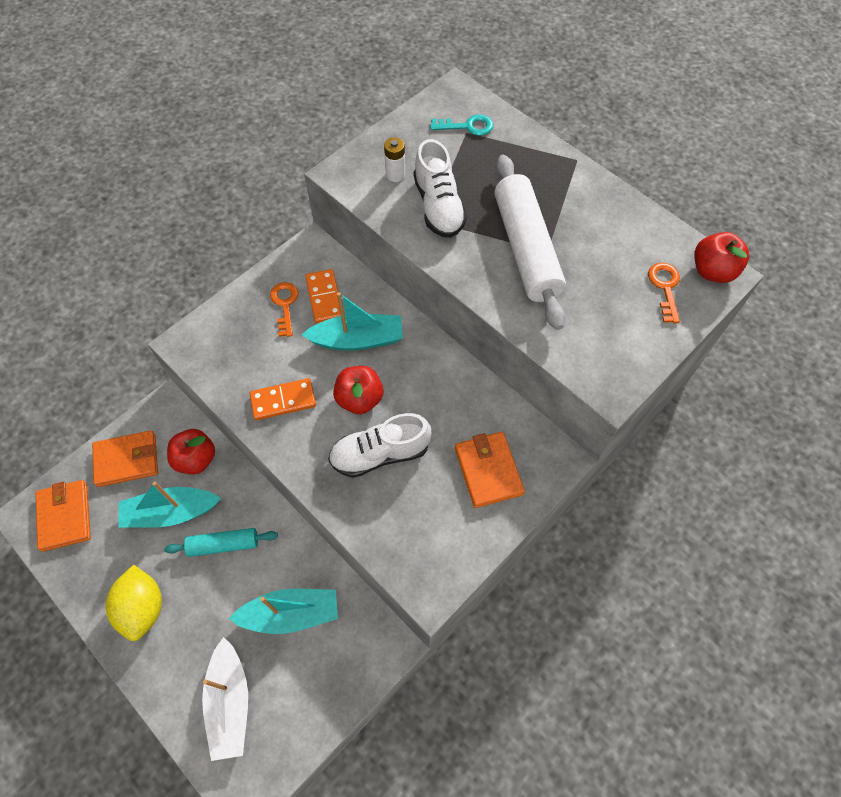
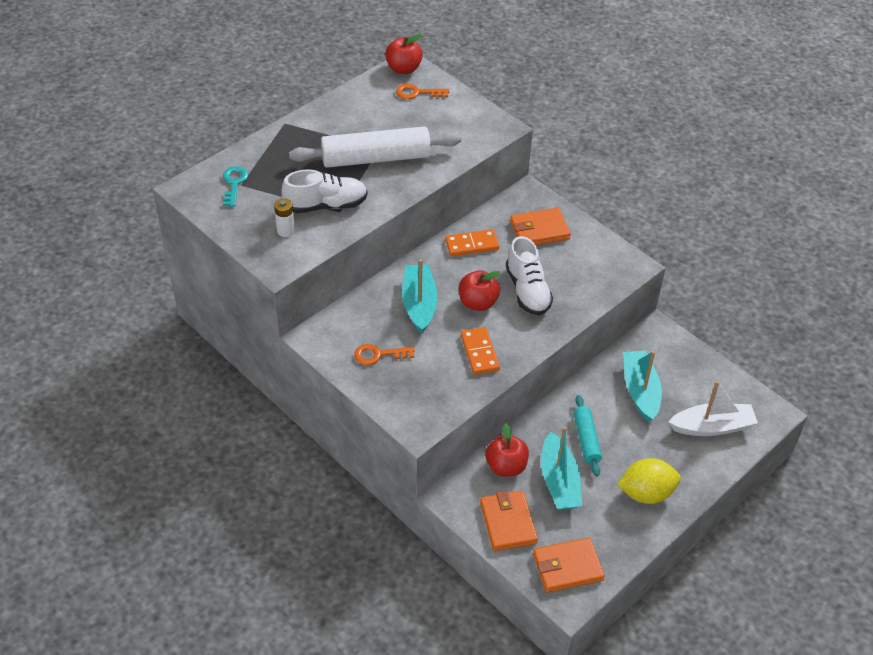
camera: 90 degrees left, 15 degrees down
orange domino [305,269,341,324] -> orange domino moved to [445,229,499,256]

